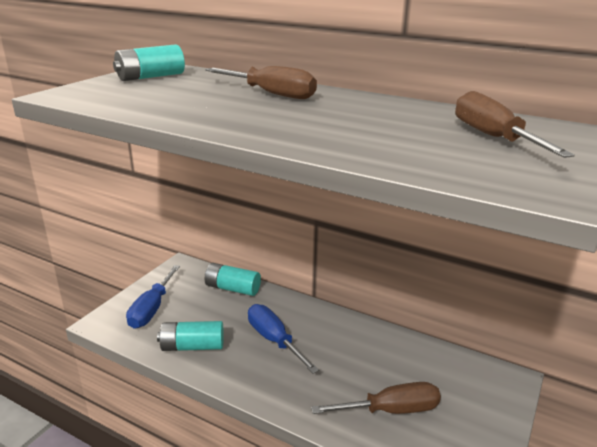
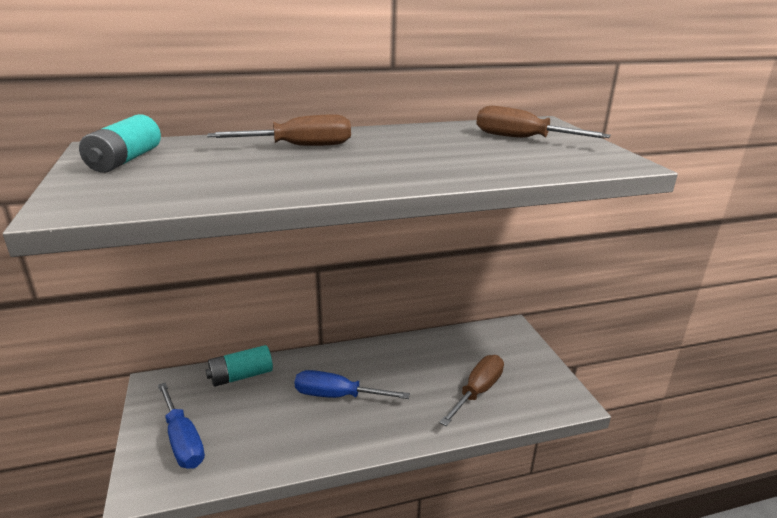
camera: 45 degrees left, 0 degrees up
turquoise battery [157,321,224,351] -> none

